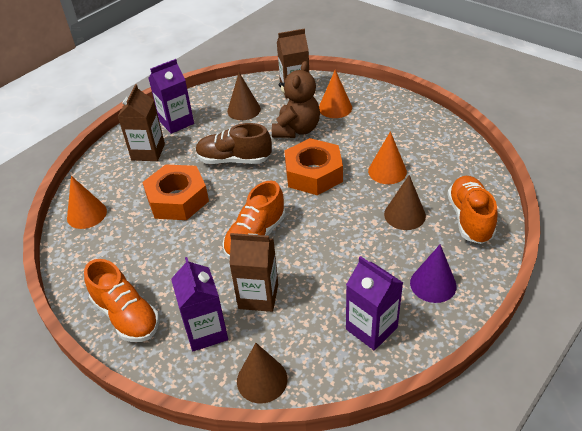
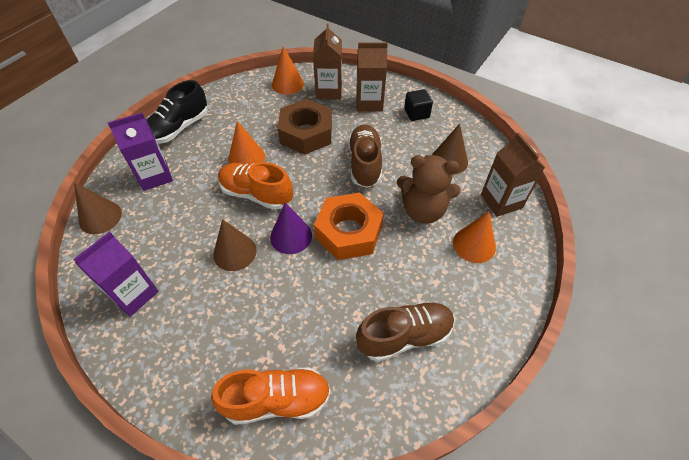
camera: 80 degrees right, 10 degrees up
orange shoe [84,259,159,342] -> black shoe [147,80,208,144]
orange nut [142,164,209,220] -> brown nut [278,99,332,155]
purple carton [149,59,194,134] -> black cube [404,89,433,121]
brown carton [229,233,278,312] -> brown carton moved to [313,23,342,100]
orange cone [368,131,407,184] -> orange cone moved to [228,121,265,164]
brown cone [384,175,426,230] -> brown cone moved to [213,219,257,271]
purple cone [410,245,457,303] -> purple cone moved to [270,202,312,254]
none -> brown shoe [356,301,454,362]

